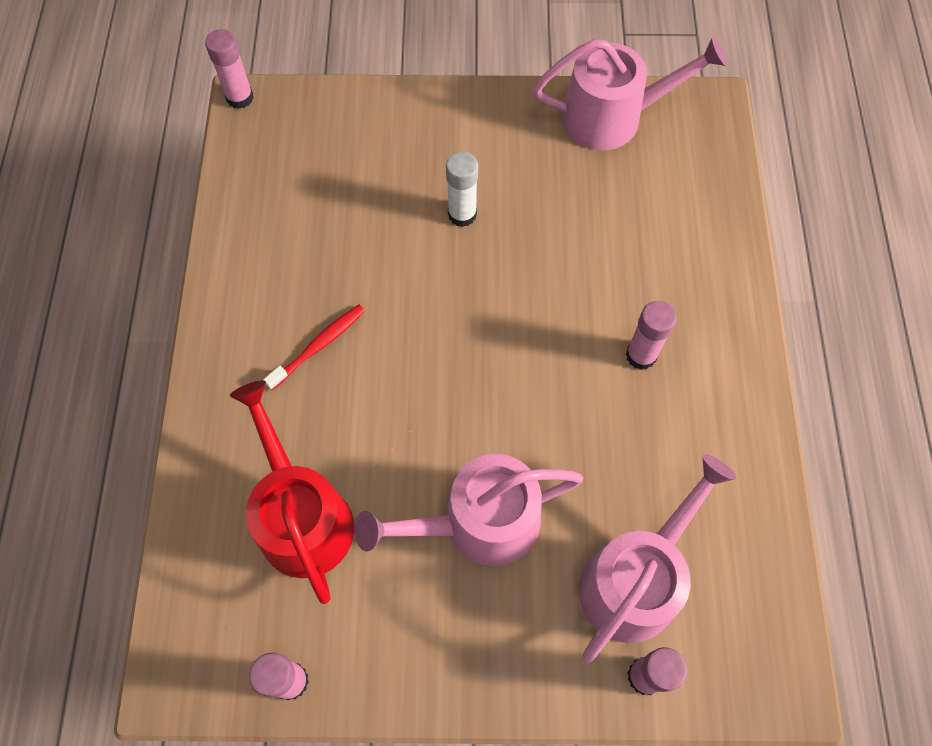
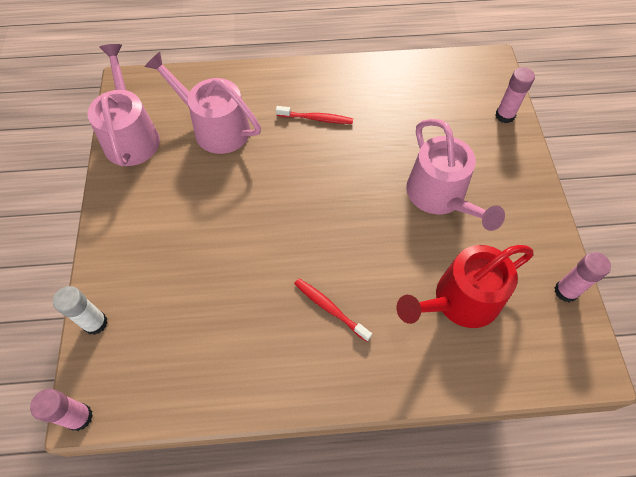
camera: 95 degrees left, 5 degrees down
white glue stick [446,152,478,227] -> white glue stick moved to [53,286,108,335]
pink watering can [579,454,737,663] -> pink watering can moved to [144,52,261,154]
pink glue stick [626,301,677,370] -> red toothbrush [276,106,353,124]

